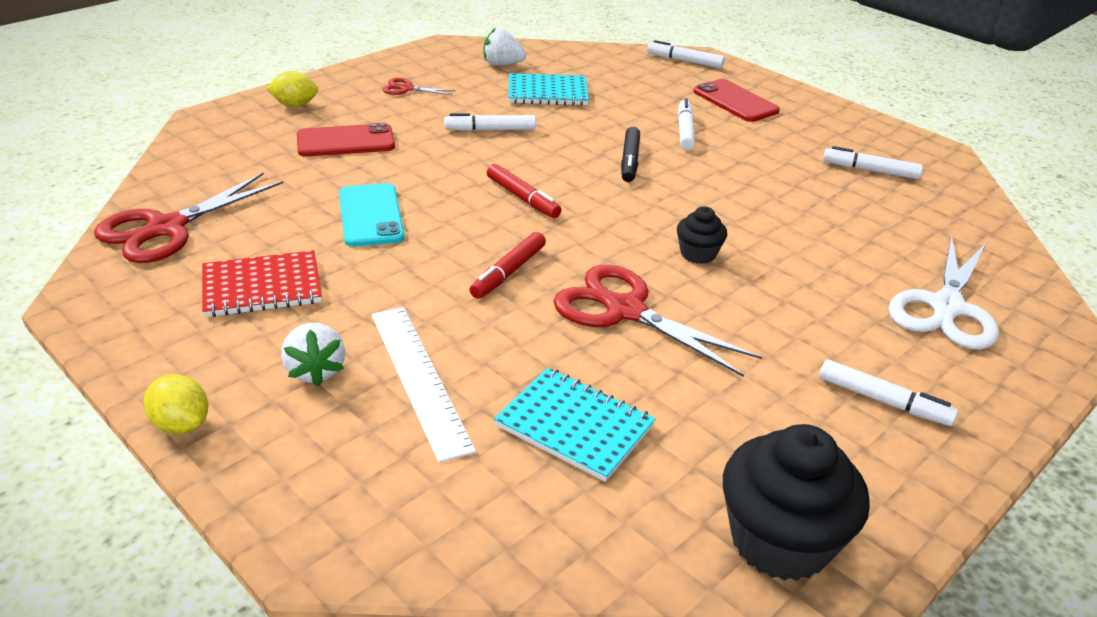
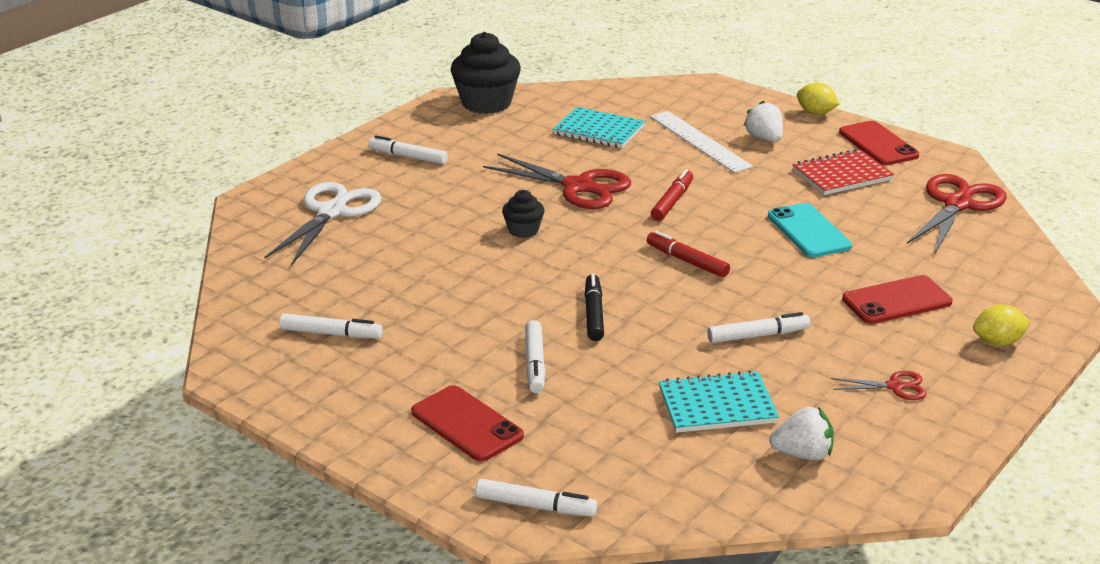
camera: 175 degrees right, 5 degrees down
none -> red phone [839,121,919,165]

